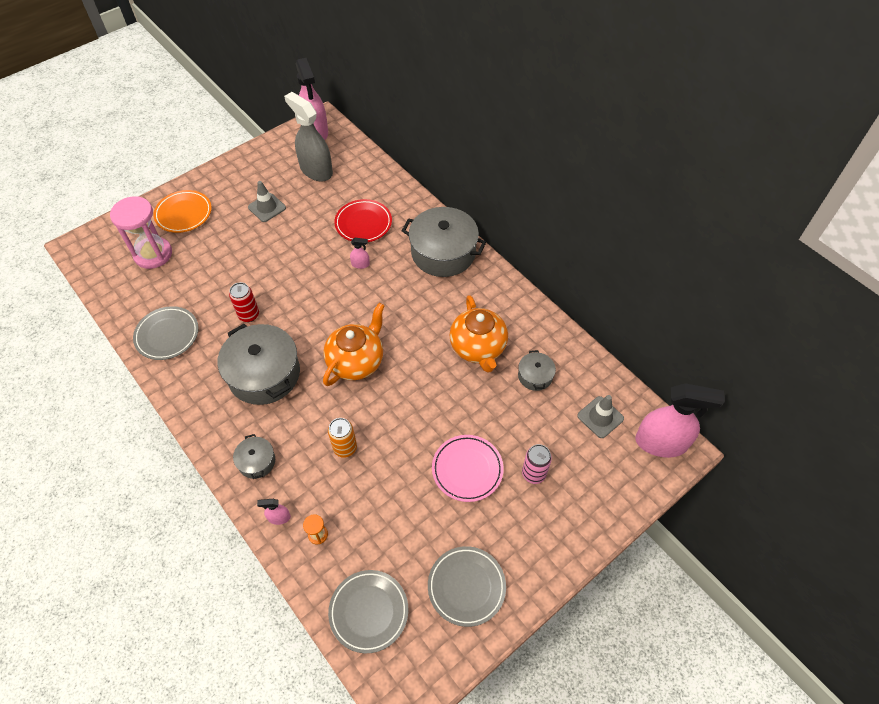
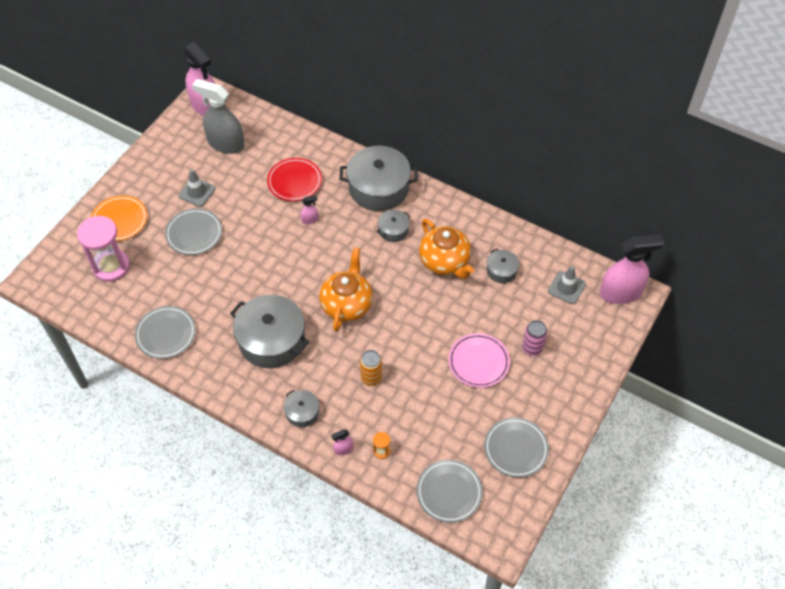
camera: 20 degrees left, 0 degrees up
red can [229,282,259,322] -> none
none -> grey plate [165,208,222,255]
none -> grey pot [376,210,411,242]

